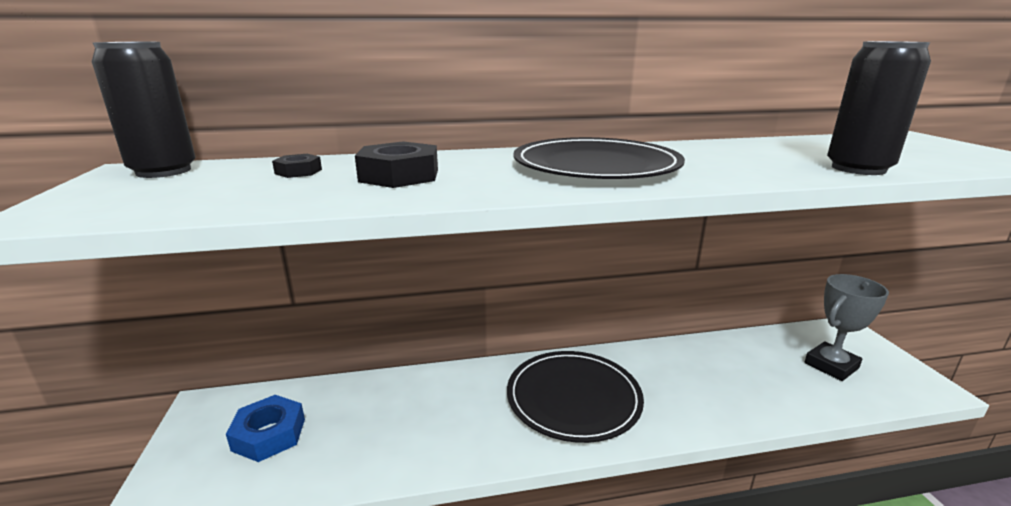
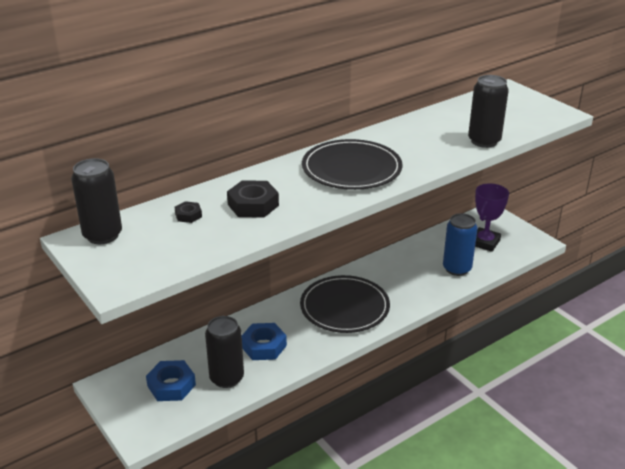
camera: 25 degrees left, 10 degrees up
grey trophy [805,274,889,381] -> purple trophy [475,183,509,252]
none -> black can [205,316,244,388]
none -> blue nut [242,323,287,360]
none -> blue can [443,213,478,276]

